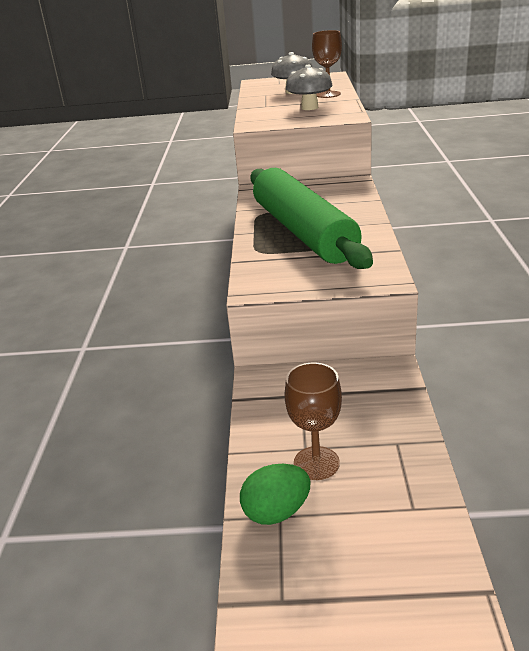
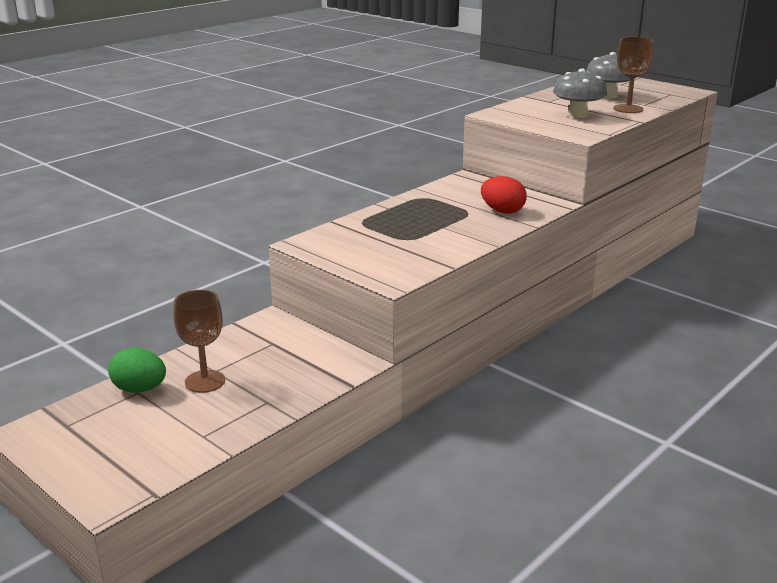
camera: 40 degrees right, 5 degrees down
green rolling pin [250,168,373,269] -> none
none -> red egg [481,176,527,214]

